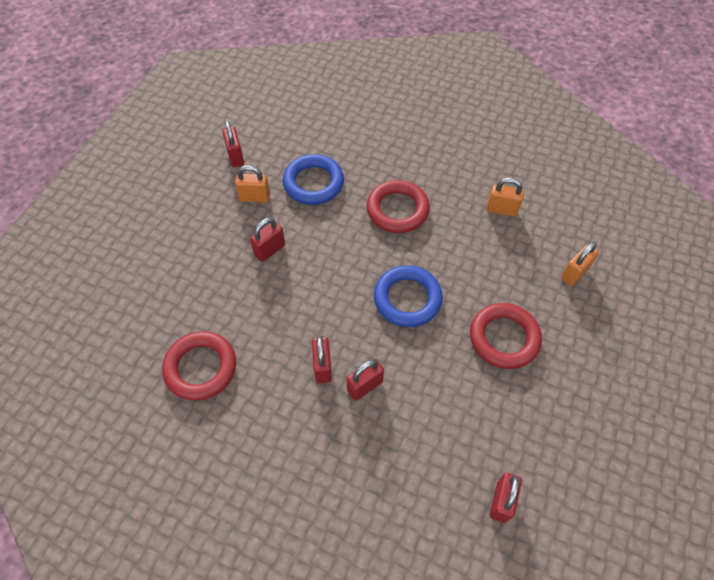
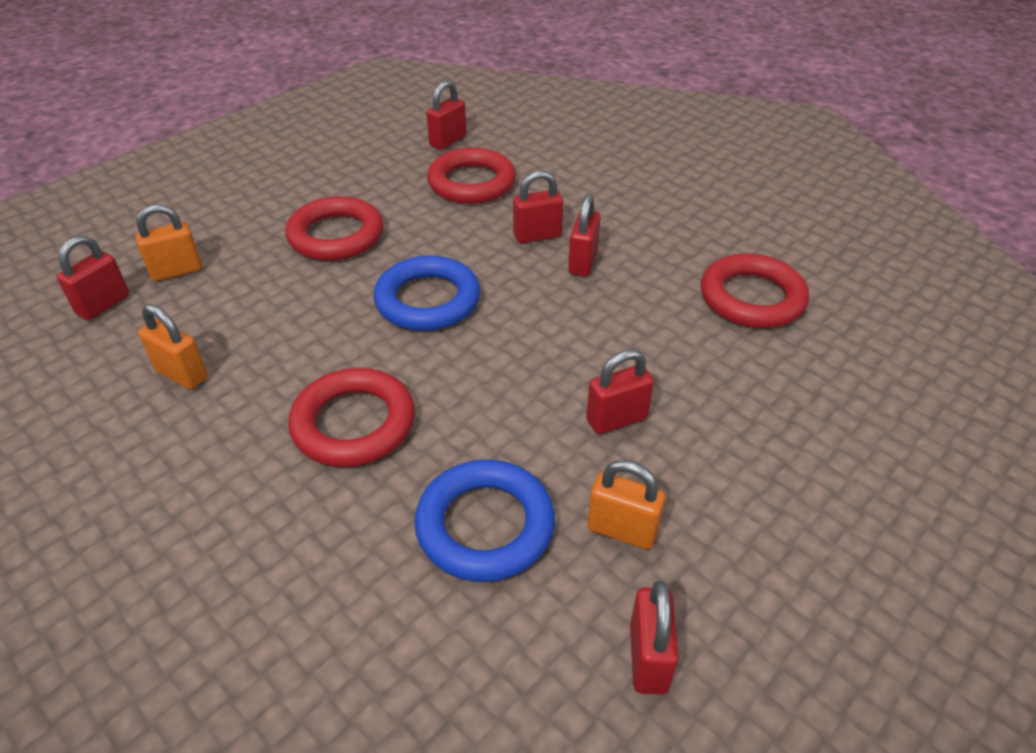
camera: 160 degrees left, 15 degrees down
none -> red padlock [57,235,129,320]
none -> red ring [427,148,516,204]

